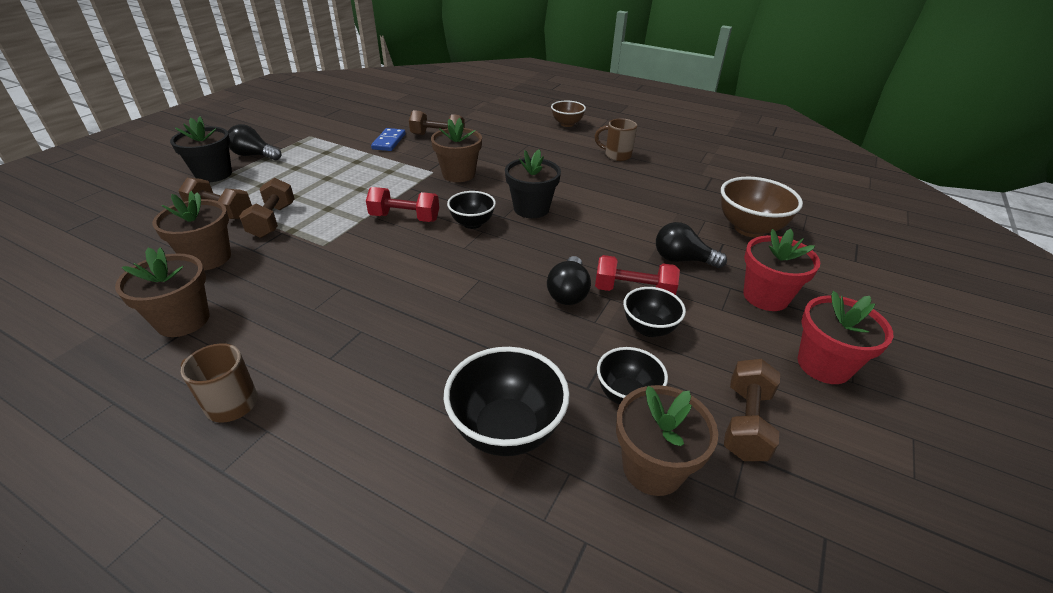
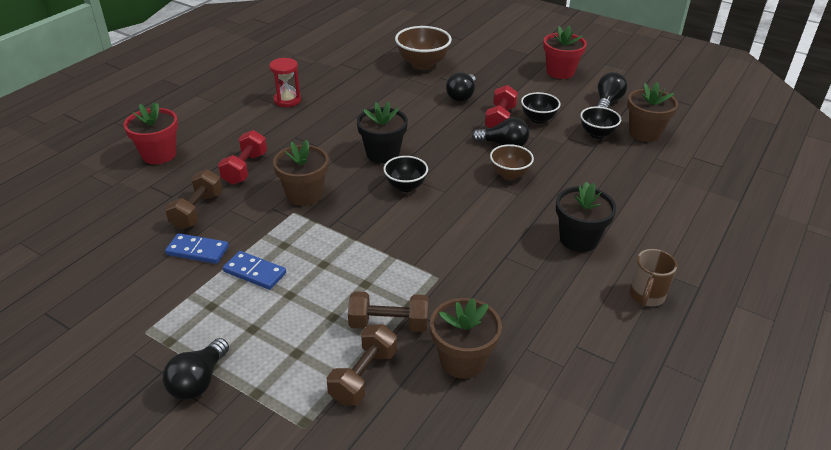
camera: 85 degrees left, 0 degrees up
brown flower pot [115,247,210,337] -> none
black flower pot [170,116,232,182] -> black flower pot moved to [556,182,616,252]
red dumbbell [366,187,439,222] -> red dumbbell moved to [218,130,267,185]
black bowl [444,347,570,456] -> none
brown bowl [551,101,586,127] -> brown bowl moved to [490,144,534,180]
brown mug [595,118,637,161] -> red hourglass [269,58,301,107]
brown dumbbell [724,359,780,461] -> black light bulb [597,72,627,108]
red flower pot [743,229,820,311] -> red flower pot moved to [124,102,178,164]
none -> blue domino [223,251,286,290]

